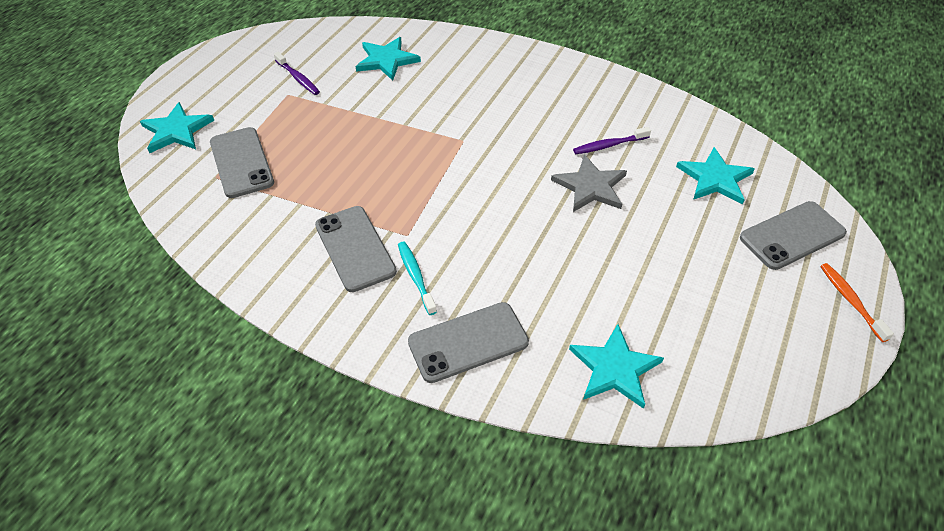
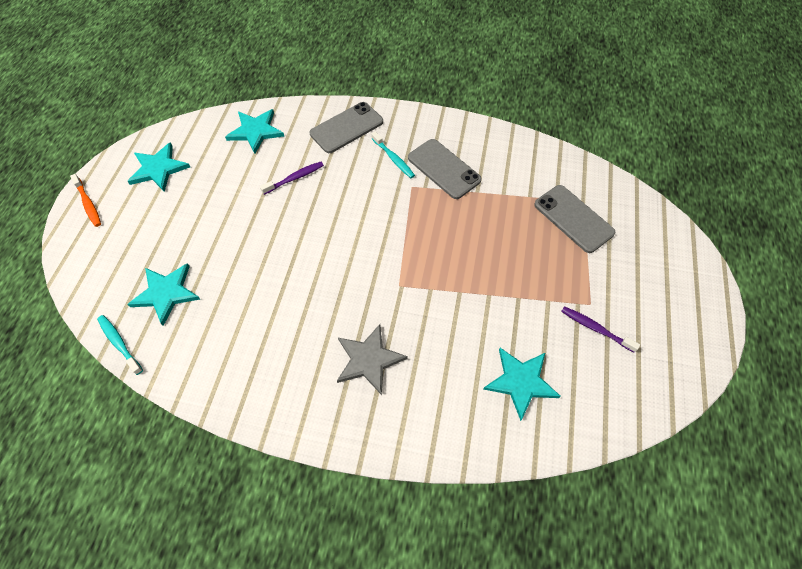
camera: 165 degrees right, 10 degrees up
turquoise star [140,102,214,153] -> turquoise star moved to [127,142,190,192]
grey star [551,154,627,212] -> grey star moved to [337,324,408,395]
purple toothbrush [573,127,651,154] -> purple toothbrush moved to [260,162,324,195]
grey phone [740,201,847,270] -> none
none -> turquoise toothbrush [97,315,143,375]

